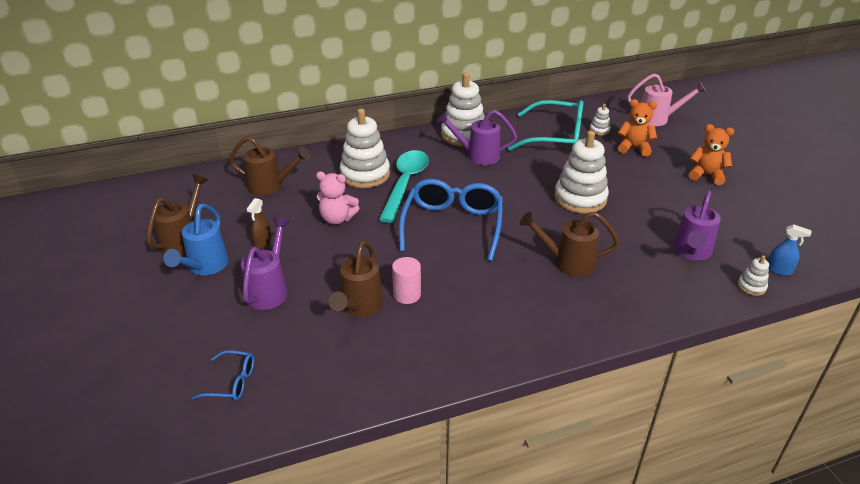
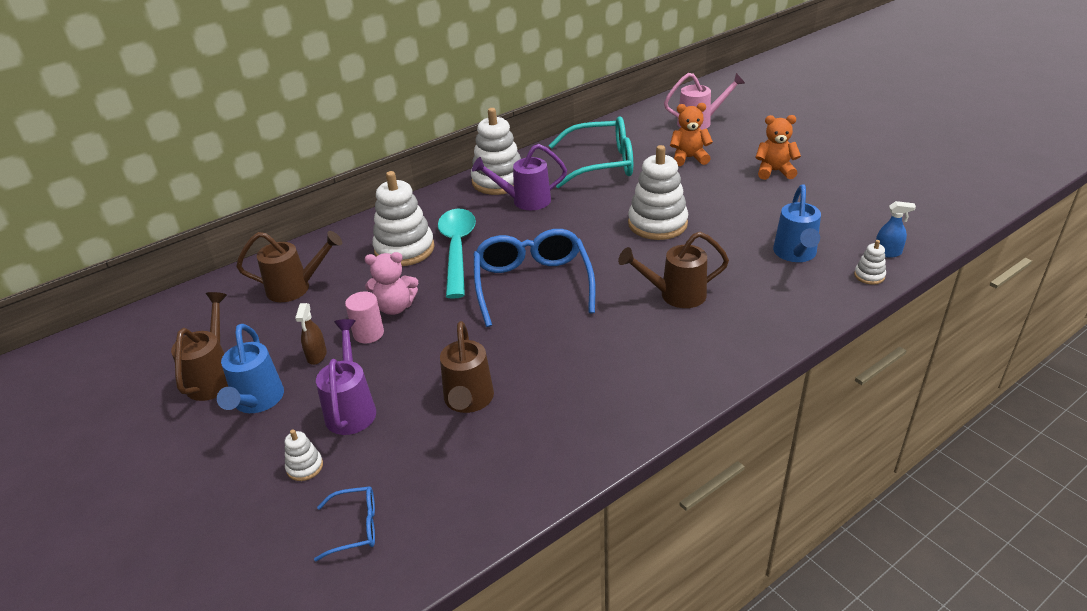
camera: 15 degrees left, 0 degrees up
pink cylinder [392,257,421,304] -> pink cylinder moved to [345,291,384,344]
white stacking toy [590,104,611,135] -> white stacking toy moved to [285,429,323,481]
purple watering can [673,191,721,260] -> blue watering can [773,185,821,262]

